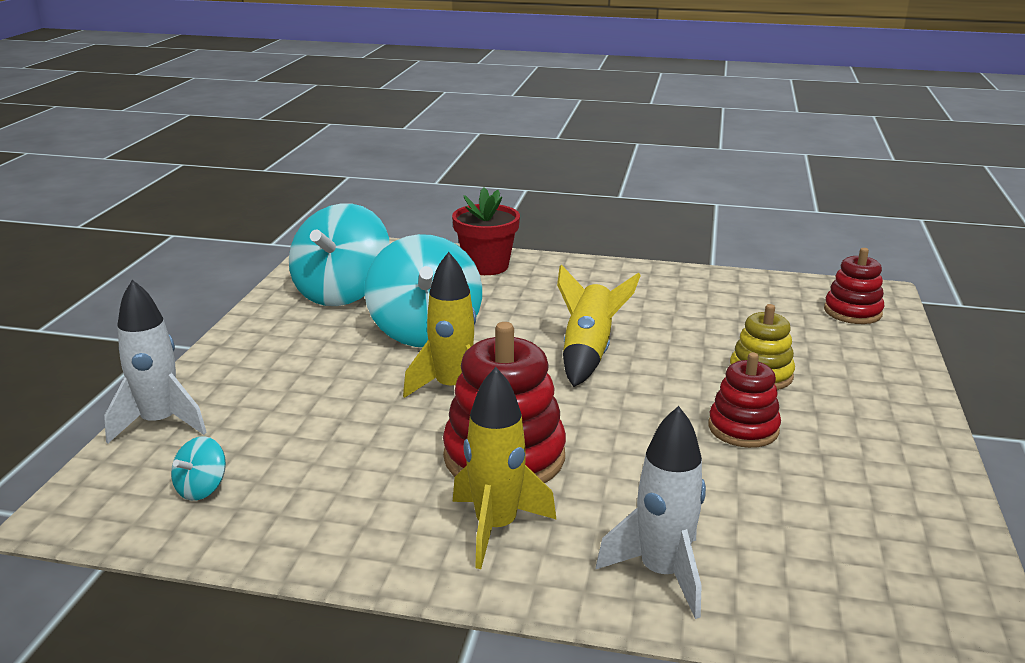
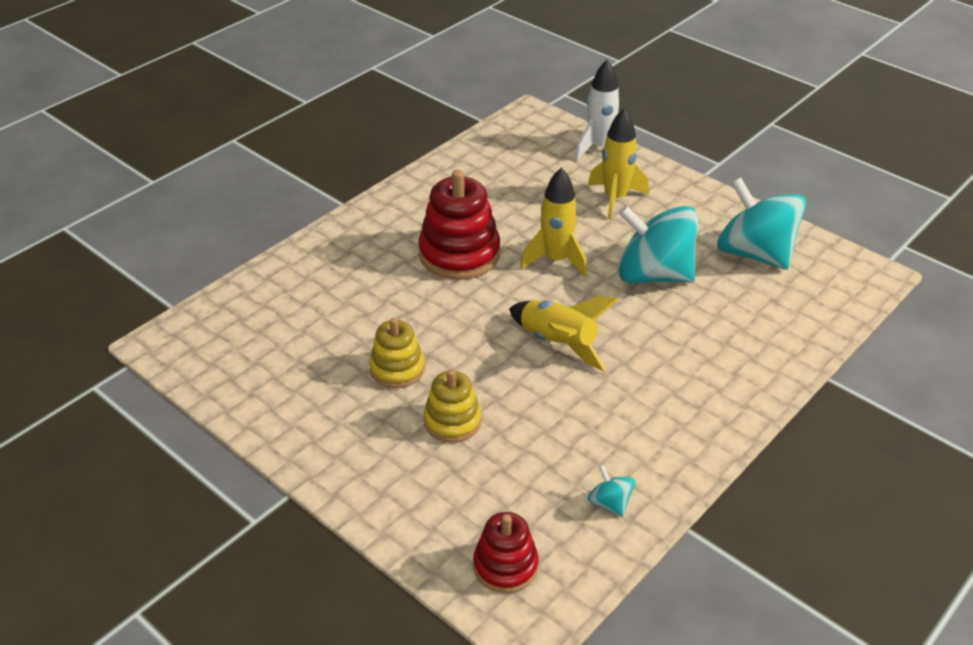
camera: 120 degrees right, 15 degrees up
turquoise spinning top [171,436,226,501] -> turquoise spinning top moved to [588,465,636,517]
red flower pot [452,188,520,275] -> none
yellow rocket [452,367,557,569] -> yellow rocket moved to [588,108,649,220]
white rocket [596,406,706,619] -> none
red stacking toy [708,352,781,448] -> yellow stacking toy [369,318,425,388]

